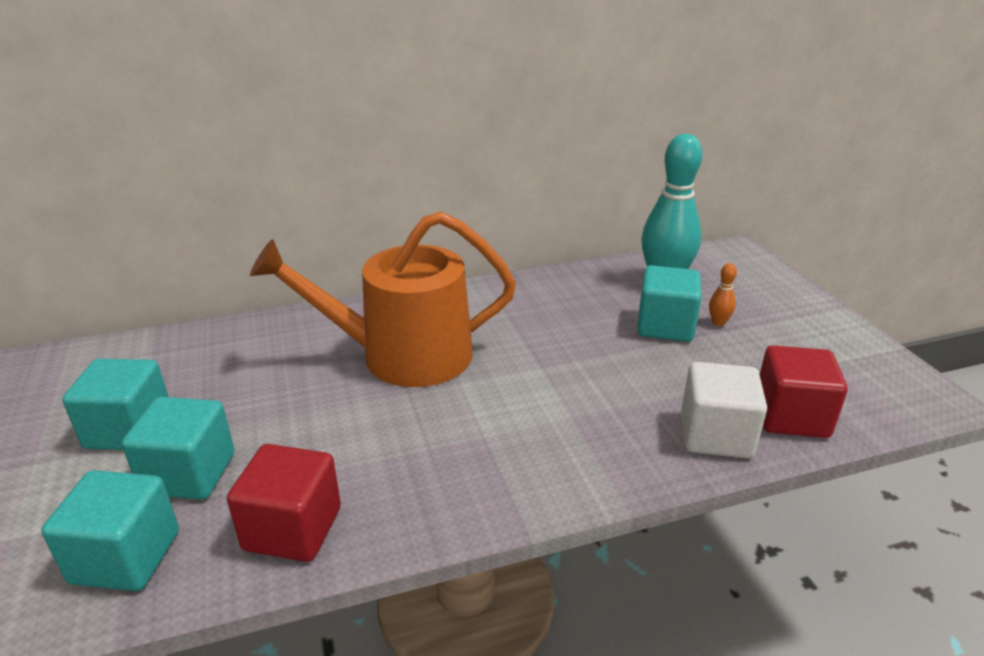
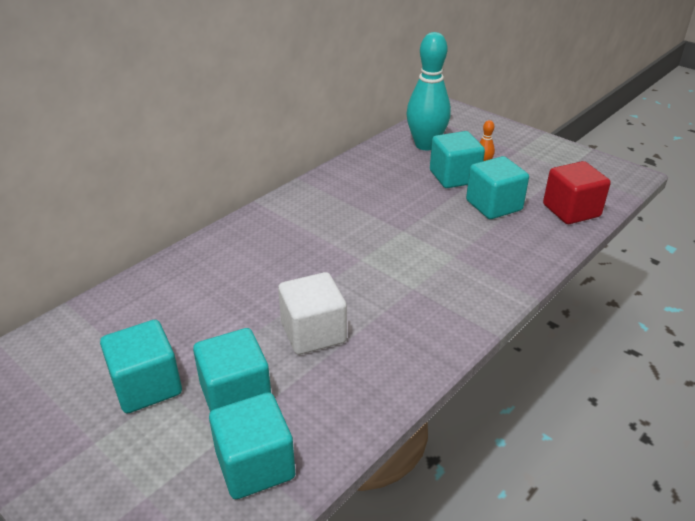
camera: 30 degrees left, 5 degrees up
red cube [227,444,341,562] -> none
orange watering can [250,211,516,387] -> none
white cube [681,362,767,458] -> white cube moved to [278,272,347,355]
none -> turquoise cube [466,156,529,219]

